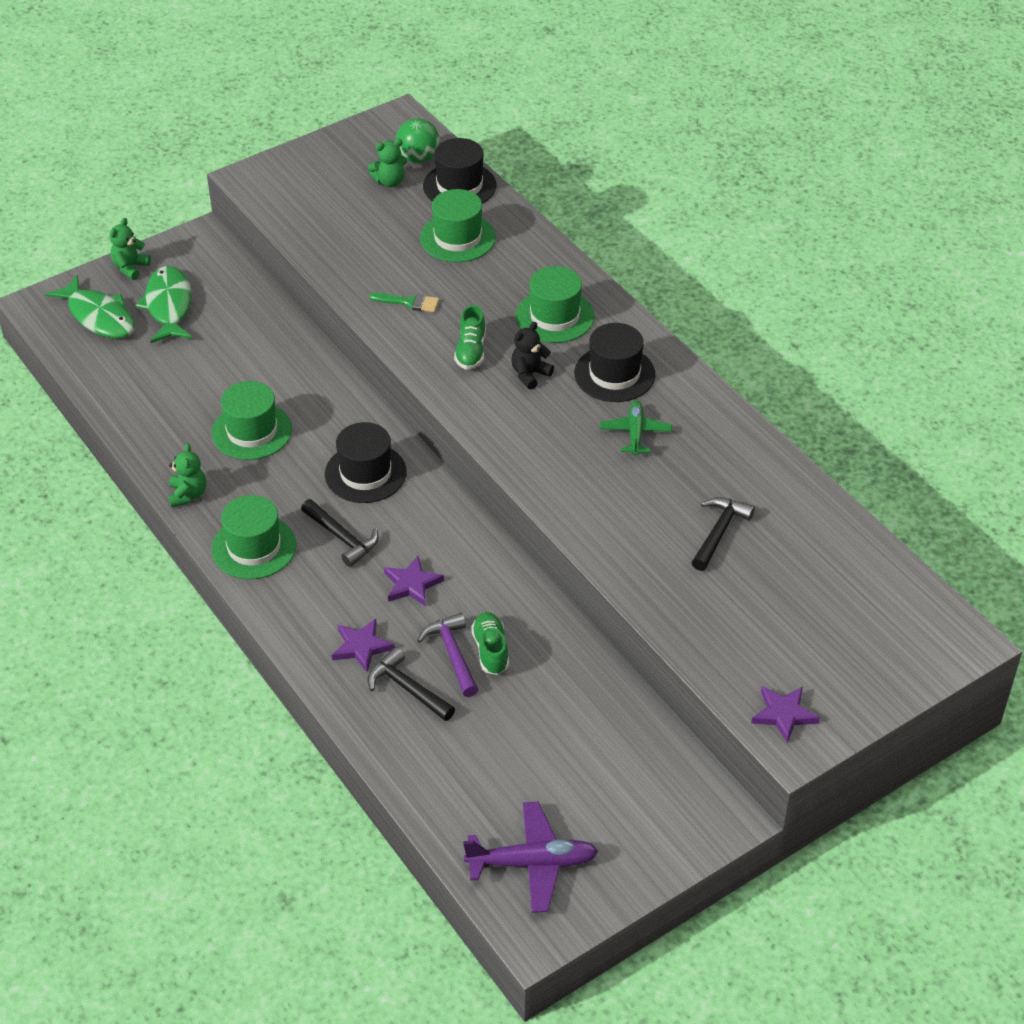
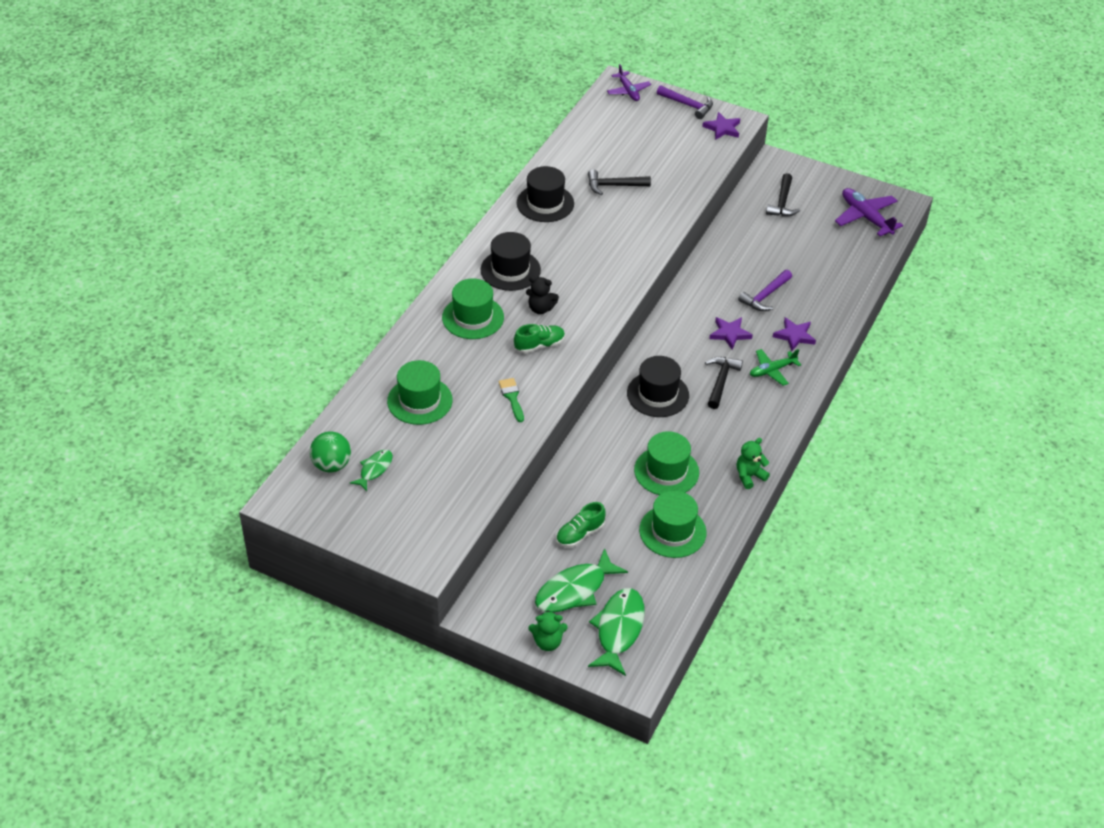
camera: 120 degrees left, 0 degrees up
green hat [211,495,297,579] -> green hat moved to [639,491,707,558]
green teddy bear [368,139,407,187] -> green fish [350,450,393,491]
black hammer [368,647,455,721] -> black hammer moved to [766,173,800,217]
black hat [423,138,496,204] -> black hat moved to [517,166,574,222]
green shoe [471,612,509,675] -> green shoe moved to [556,502,606,548]
green plane [600,400,672,456] -> green plane moved to [750,349,801,386]
none -> purple plane [607,64,651,101]
none -> purple hammer [657,85,713,119]

